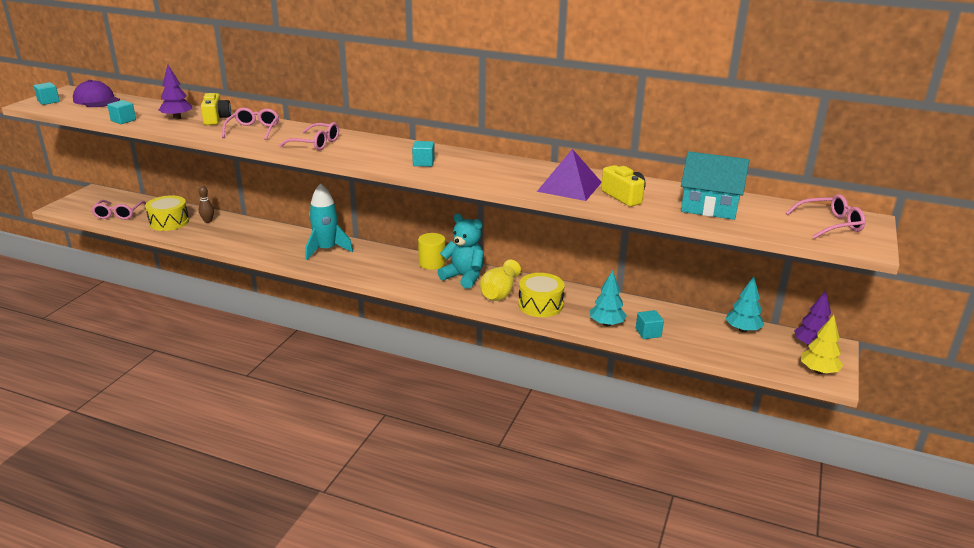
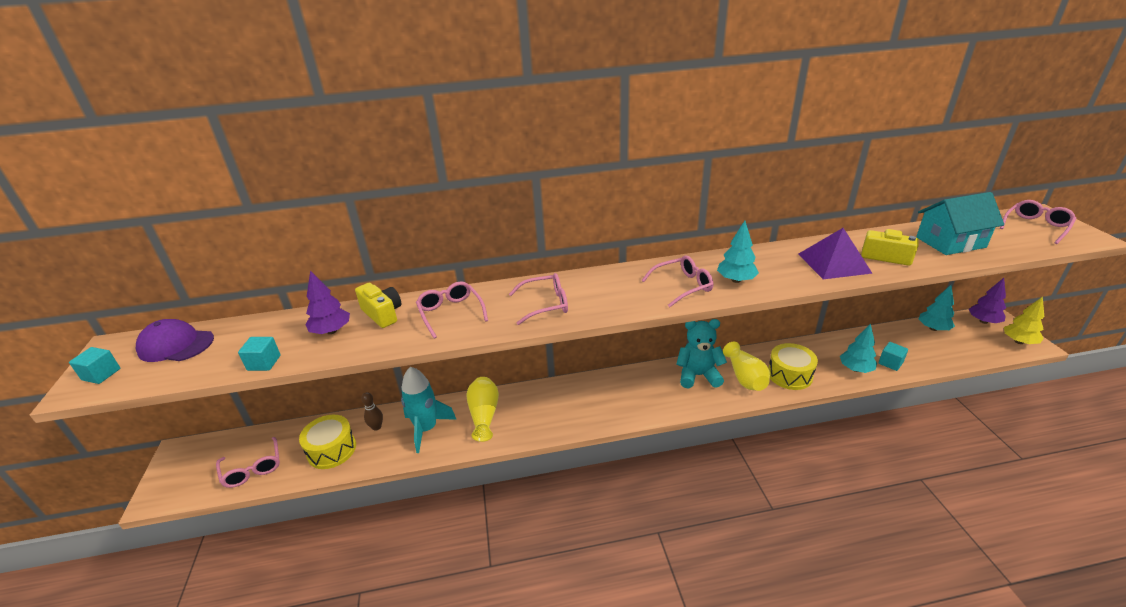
camera: 30 degrees left, 5 degrees up
turquoise rocket [306,183,353,260] -> turquoise rocket moved to [401,367,457,453]
turquoise cube [412,141,435,167] -> pink glasses [642,256,713,307]
yellow cylinder [418,233,446,270] -> none
none -> yellow vase [466,377,499,442]
none -> turquoise tree [717,221,759,283]

